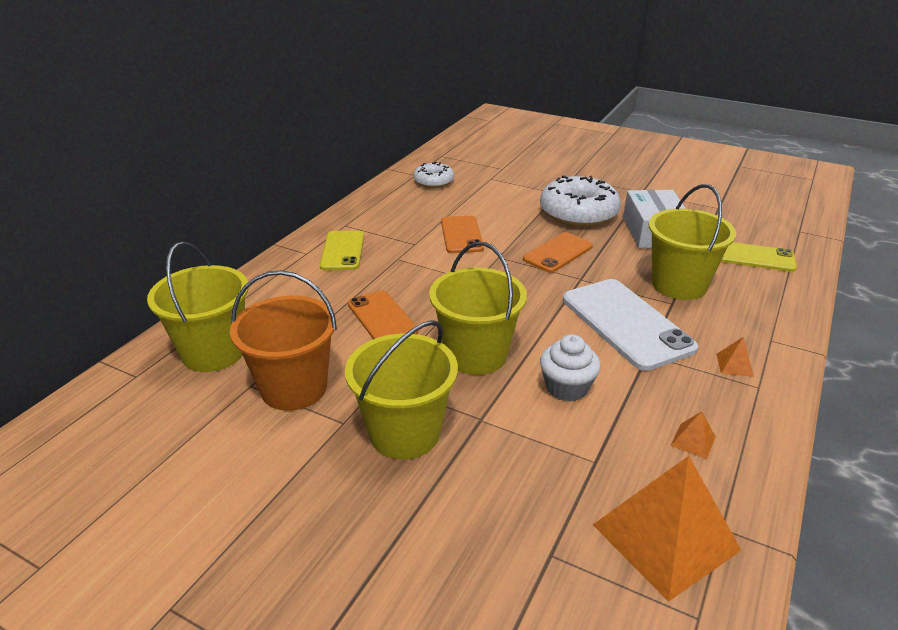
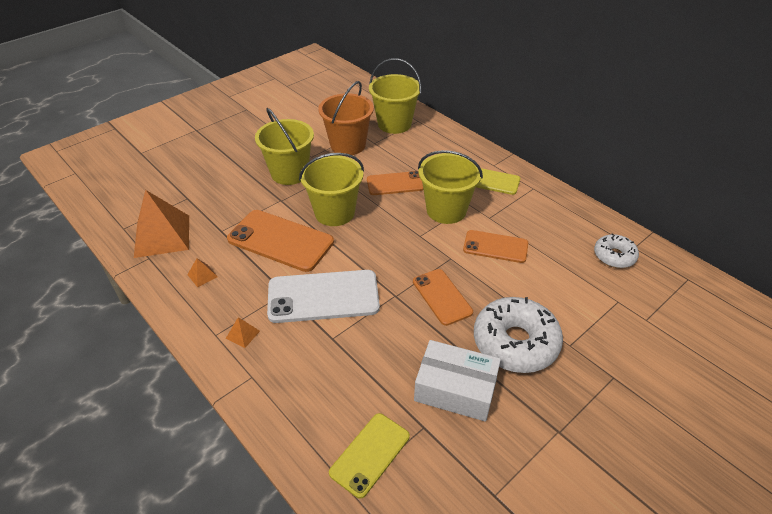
camera: 110 degrees right, 10 degrees up
white cupcake [540,334,601,402] -> orange phone [227,210,334,272]
yellow bucket [649,184,736,300] -> yellow bucket moved to [418,150,483,224]

